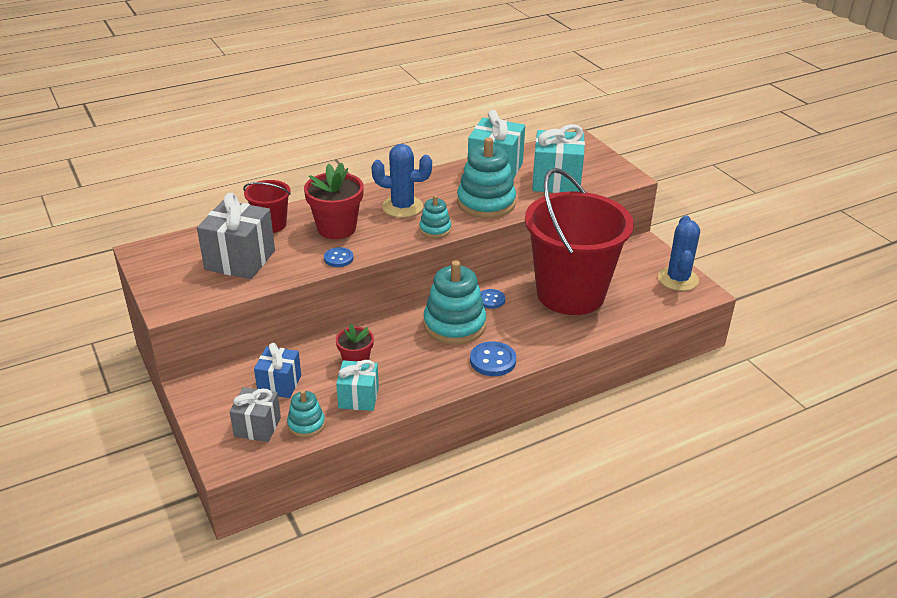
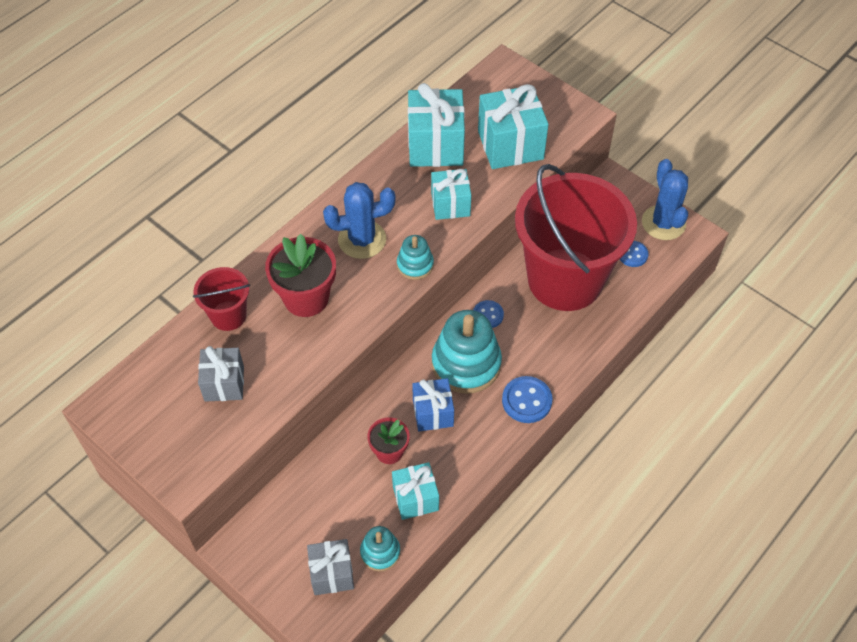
camera: 20 degrees left, 20 degrees up
grey gift [197,193,275,279] -> grey gift [198,346,244,402], size x0.62
blue gift [254,343,301,398] -> blue gift moved to [412,378,454,432]
blue button [324,247,353,267] -> blue button moved to [620,241,648,267]
turquoise stacking toy [457,137,516,218] -> turquoise gift [431,169,471,220]

